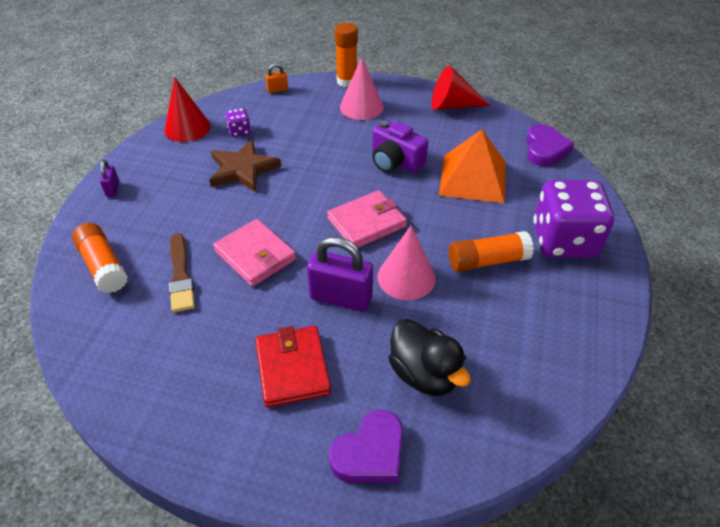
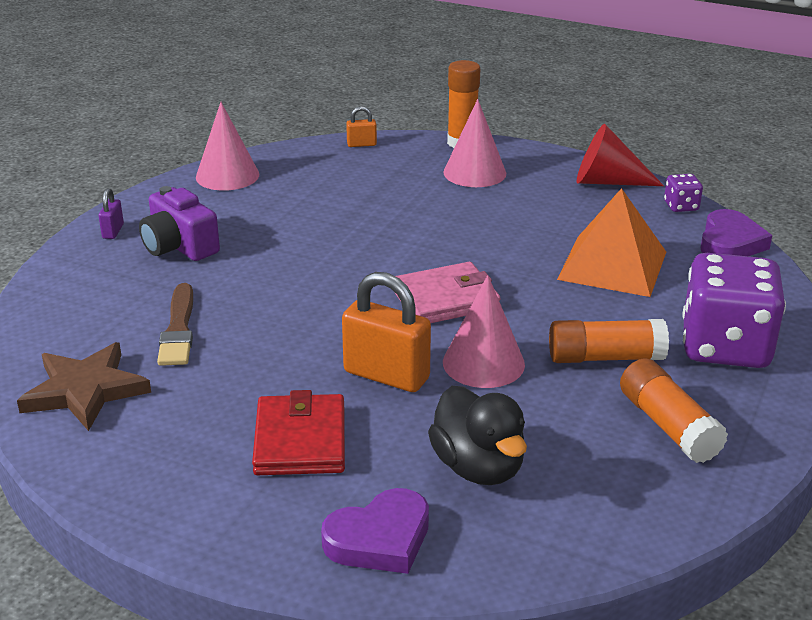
camera: 10 degrees right, 15 degrees down
orange glue stick [72,223,128,293] -> orange glue stick moved to [620,359,728,463]
red cone [164,77,211,142] -> pink cone [196,102,259,191]
brown star [209,139,281,193] -> brown star moved to [17,342,151,431]
pink wallet [213,219,296,287] -> none
purple dice [225,108,251,137] -> purple dice moved to [664,174,703,212]
purple padlock [307,237,373,312] -> orange padlock [342,272,431,392]
purple camera [372,120,428,173] -> purple camera moved to [139,186,220,261]

